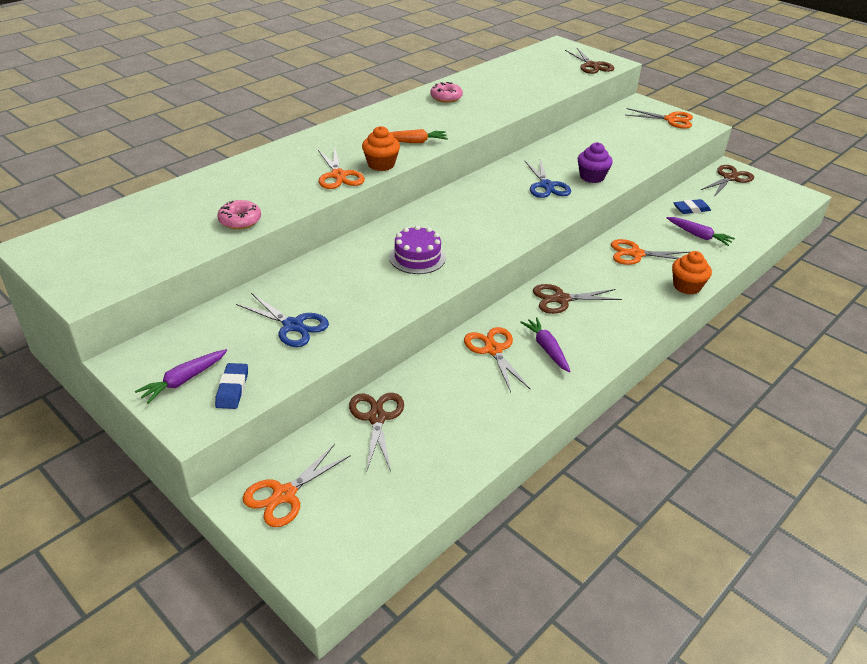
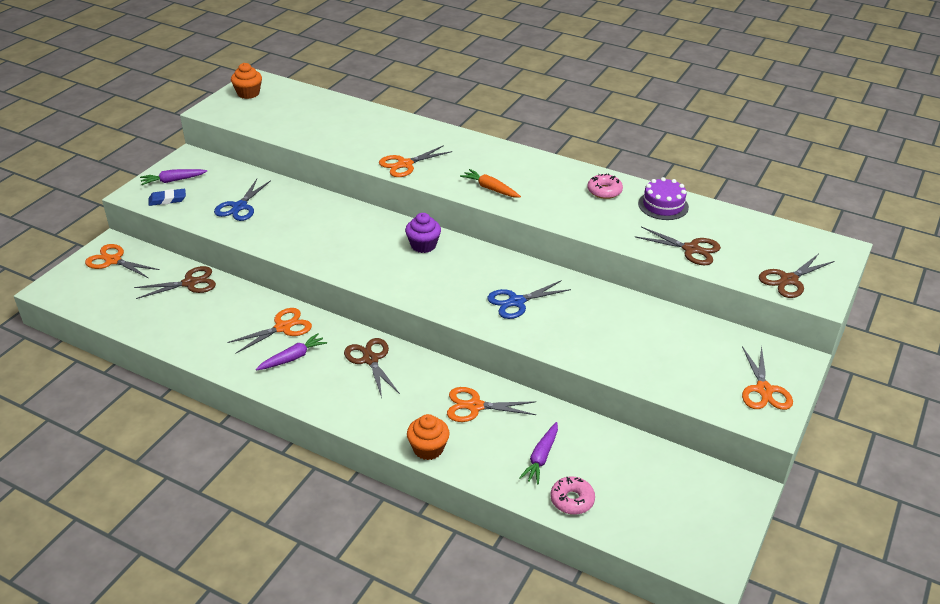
camera: 75 degrees right, 0 degrees up
purple carrot [135,349,227,404] -> purple carrot turned 45 degrees counterclockwise [140,169,207,185]
pink donut [217,200,261,229] -> pink donut moved to [551,476,595,515]
orange cupcake [362,126,400,171] -> orange cupcake moved to [231,63,262,99]
purple cake [389,225,446,274] -> purple cake moved to [638,177,689,220]
orange carrot [390,129,448,143] -> orange carrot turned 150 degrees clockwise [460,169,521,198]
purple cupcake [578,142,613,183] -> purple cupcake moved to [405,213,441,253]
orange scissors [611,239,689,265] -> orange scissors turned 75 degrees counterclockwise [447,387,536,422]
blue eraser [674,199,711,214] -> none
brown scissors [701,165,754,195] -> brown scissors moved to [635,227,721,266]

